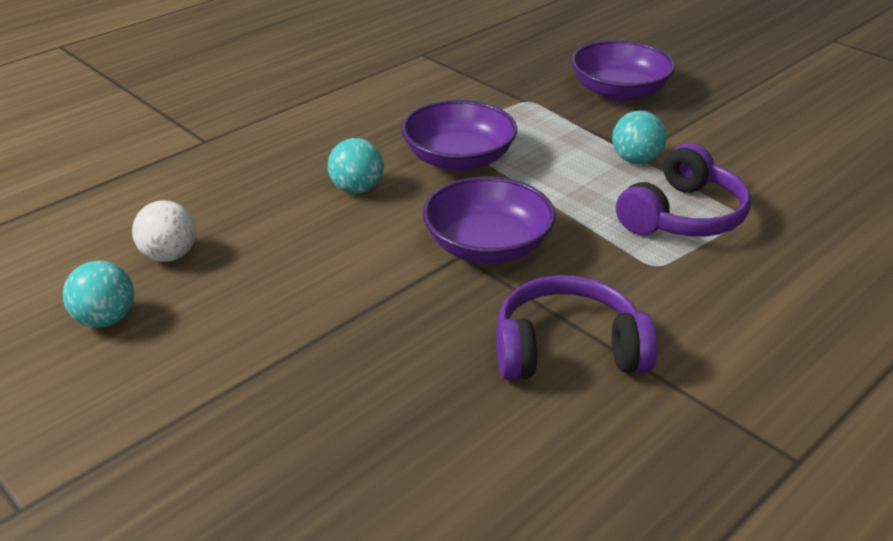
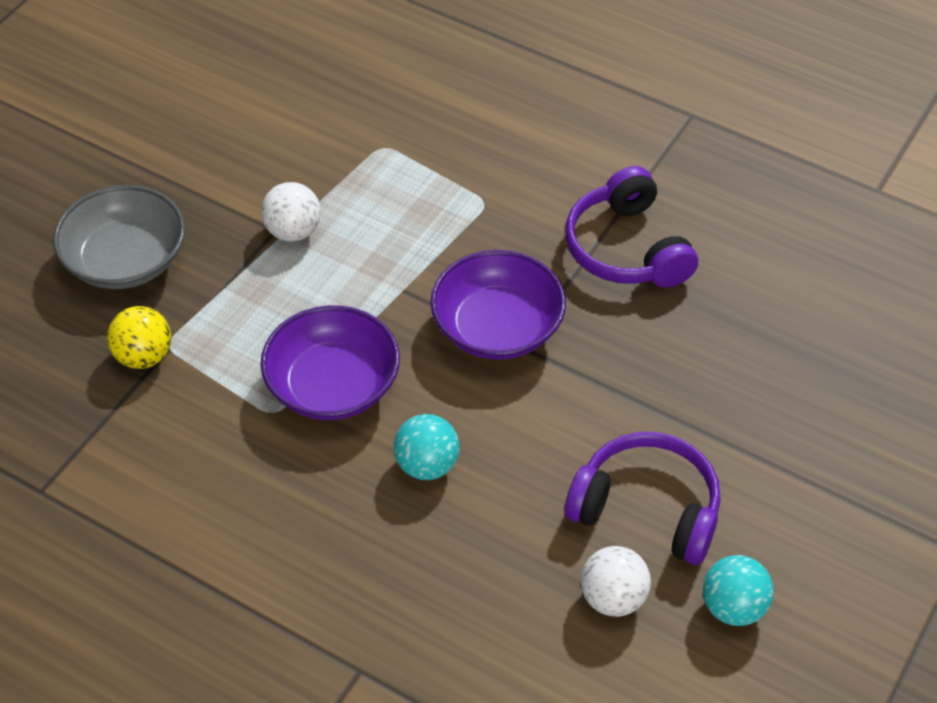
camera: 105 degrees left, 15 degrees up
purple bowl [571,40,675,101] -> grey bowl [53,185,185,289]
turquoise ball [612,110,666,164] -> white ball [261,182,321,241]
purple headphones [616,143,751,236] -> purple headphones moved to [565,432,721,565]
none -> yellow ball [107,306,171,369]

